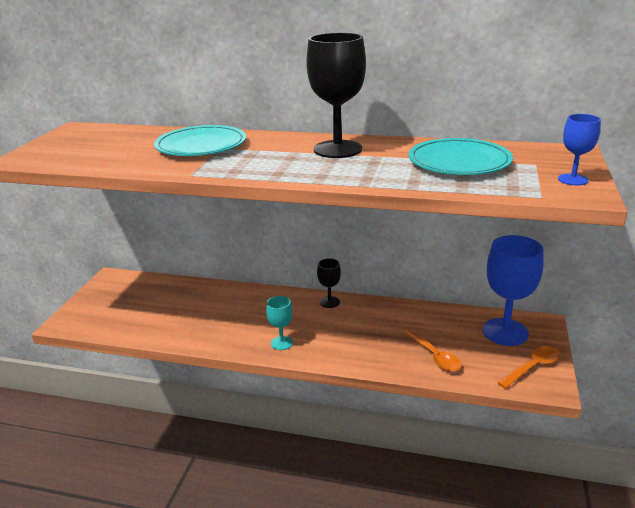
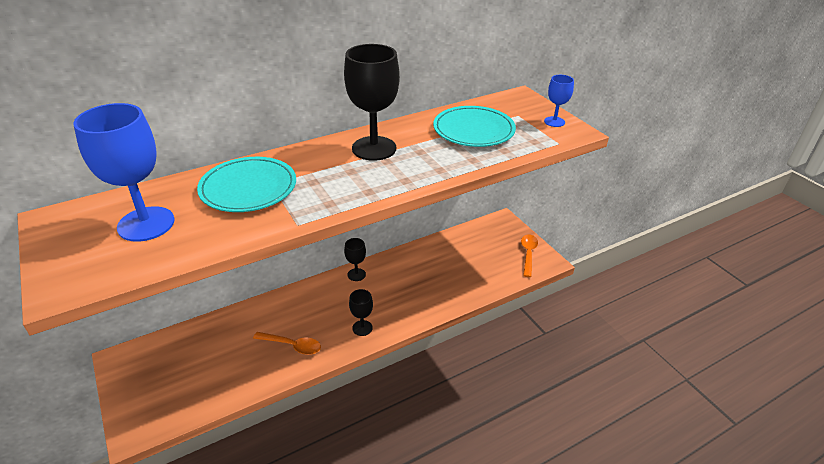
camera: 45 degrees left, 10 degrees up
turquoise goblet [266,296,293,350] -> black goblet [349,289,373,336]
orange spoon [403,329,462,372] -> orange spoon moved to [253,332,321,355]
blue goblet [483,235,544,346] -> blue goblet moved to [73,103,175,242]

